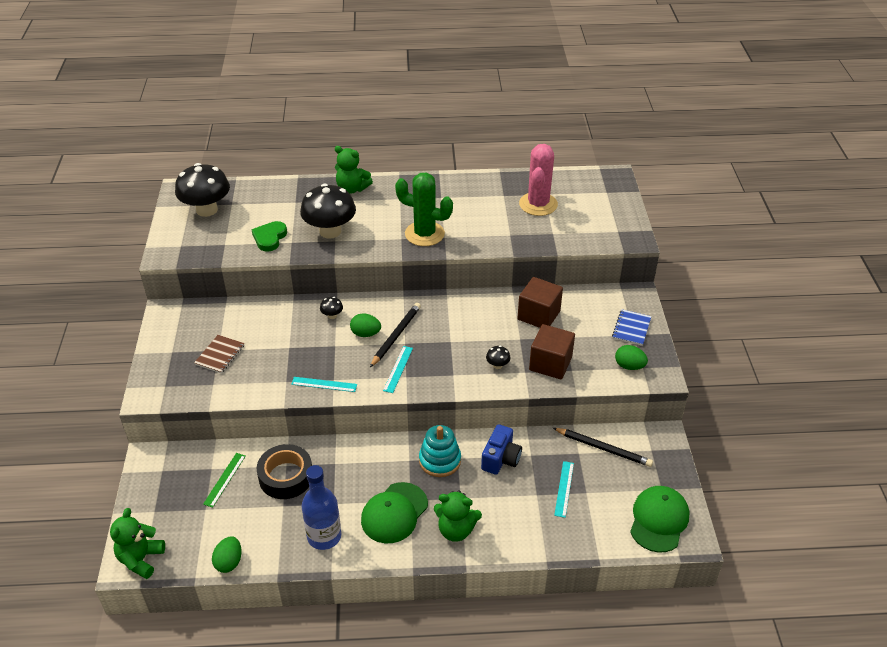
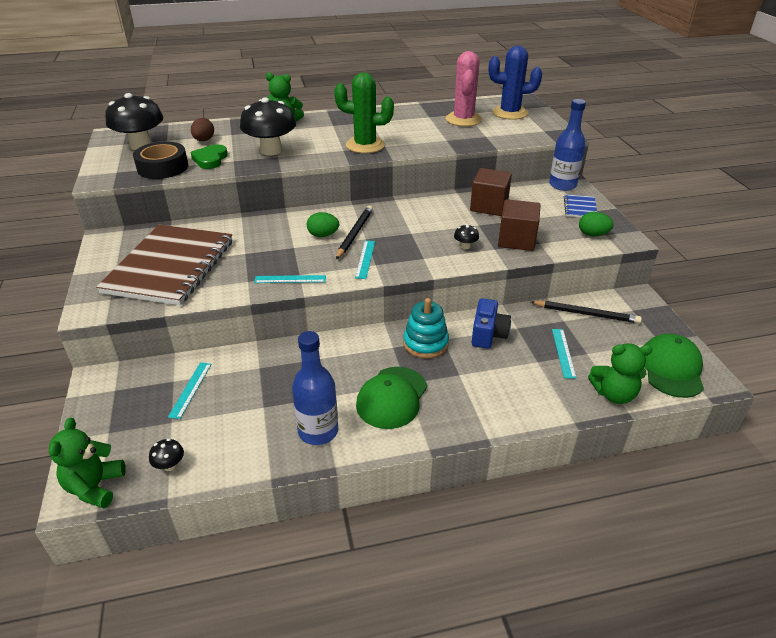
camera: 10 degrees left, 5 degrees down
brown notebook [194,335,244,374] -> brown notebook [96,225,233,306], size x2.49
green ruler [203,453,246,508] -> turquoise ruler [168,362,211,419]
green egg [212,536,242,573] -> none
black tape [257,444,312,499] -> black tape moved to [133,142,188,179]
black mushroom [320,297,343,319] -> black mushroom moved to [149,439,184,471]
green teddy bear [434,490,482,542] -> green teddy bear moved to [588,343,653,404]
none -> brown egg [191,118,214,141]
none -> blue cactus [489,46,542,120]
none -> blue bottle [549,99,586,191]

